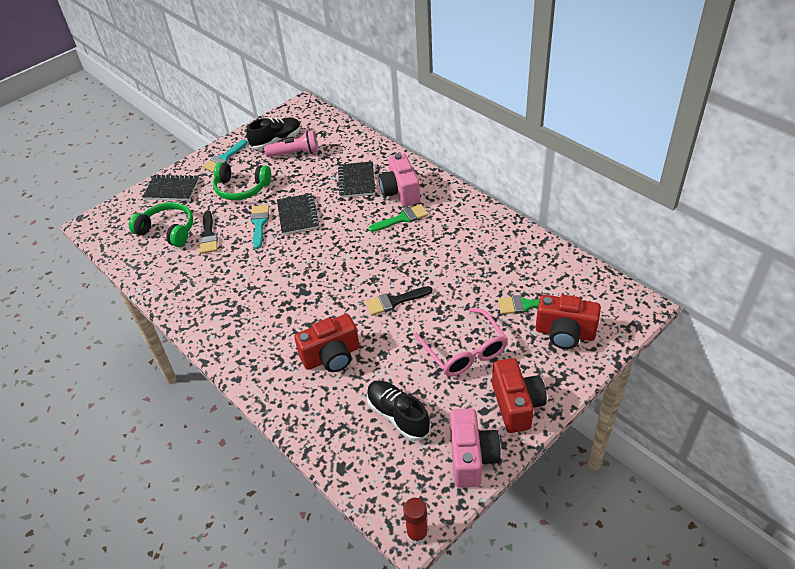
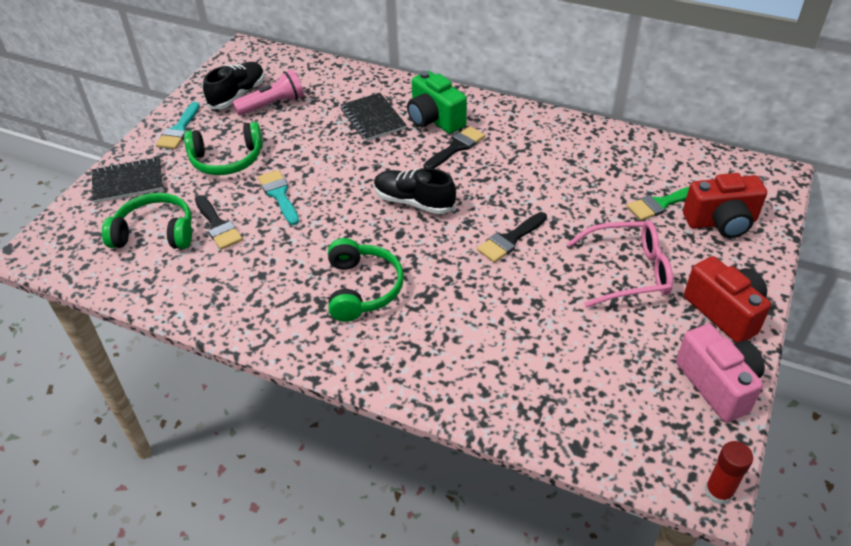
camera: 25 degrees left, 0 degrees up
black notebook [277,193,319,235] -> none
red camera [294,314,359,372] -> none
black shoe [367,380,431,441] -> black shoe moved to [374,168,456,214]
green brush [369,204,428,232] -> black brush [424,126,485,168]
pink camera [378,153,420,207] -> green camera [407,71,467,134]
pink glasses [414,308,508,377] -> pink glasses turned 45 degrees counterclockwise [567,221,673,308]
none -> green headphones [328,238,404,322]

